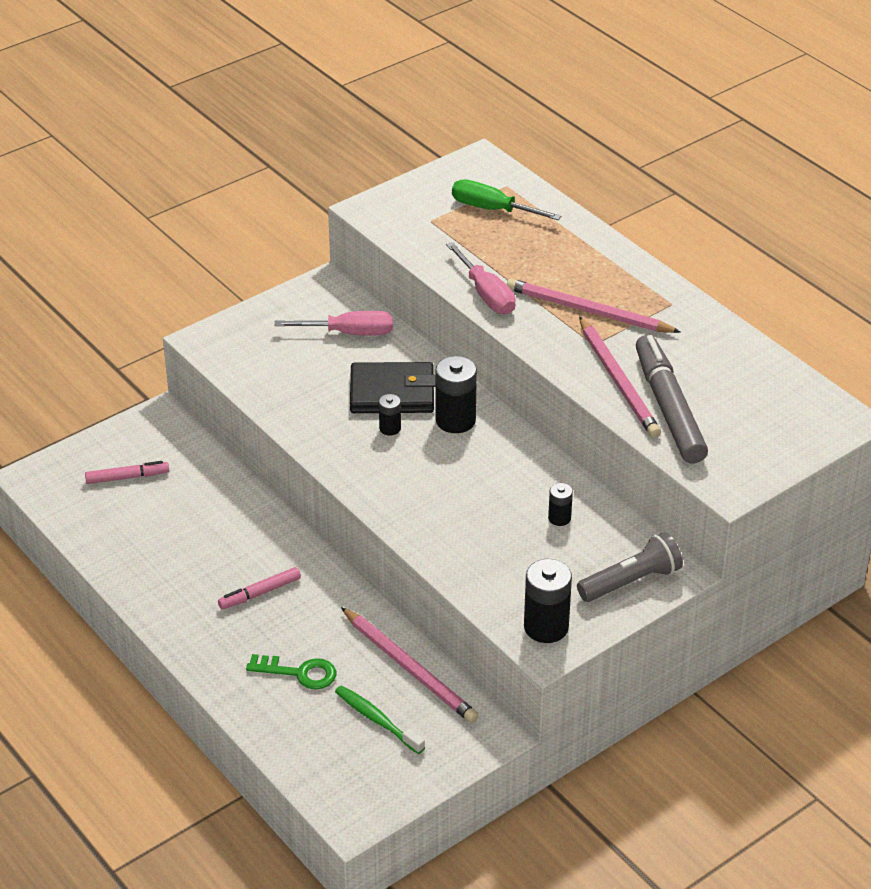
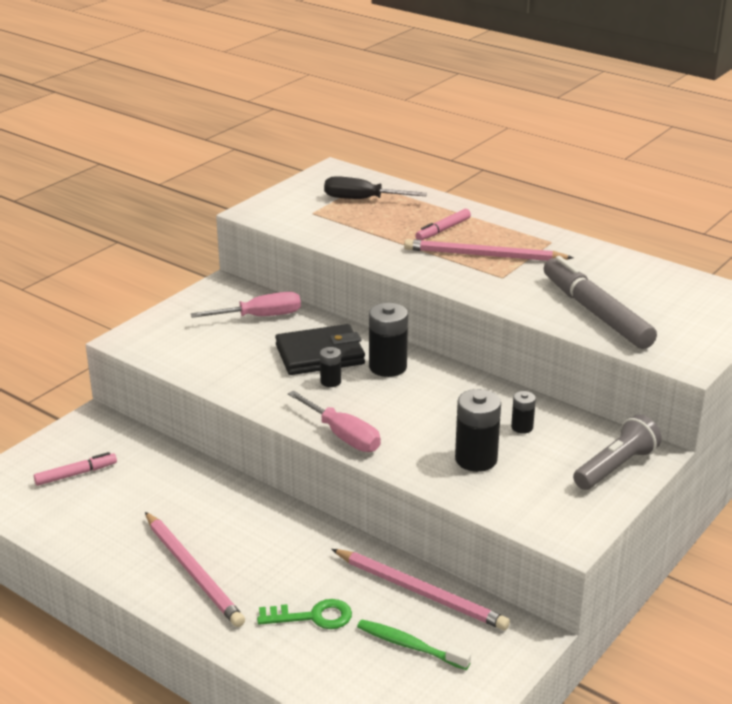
camera: 15 degrees left, 10 degrees down
pink marker [218,567,301,609] -> pink marker moved to [415,209,471,240]
pink screwdriver [446,242,516,314] -> pink screwdriver moved to [288,390,381,452]
green screwdriver [452,179,561,220] -> black screwdriver [324,176,427,199]
black battery [524,559,572,643] -> black battery moved to [455,389,501,472]
pink pencil [579,317,661,438] -> pink pencil moved to [145,512,245,627]

